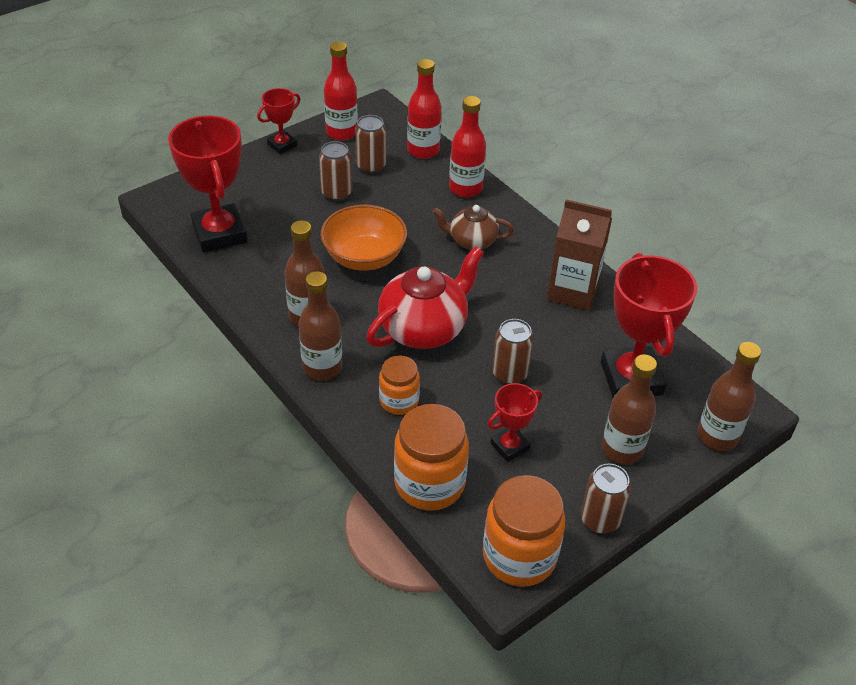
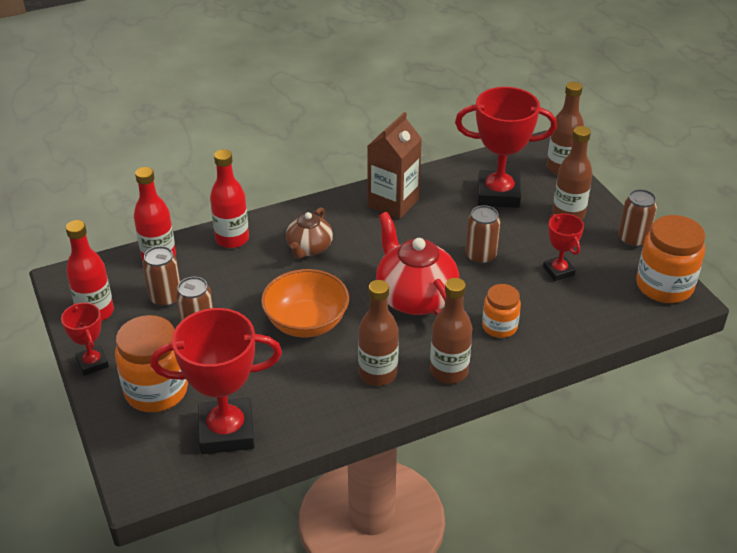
camera: 75 degrees left, 5 degrees down
orange jar [394,404,469,510] -> orange jar moved to [115,315,188,412]

